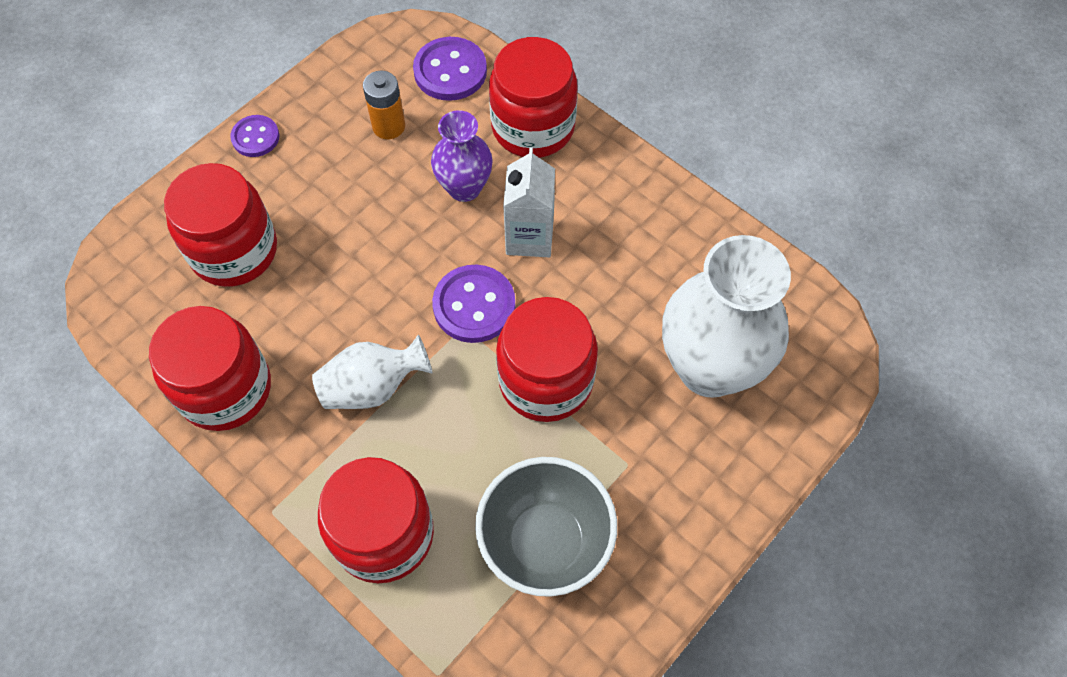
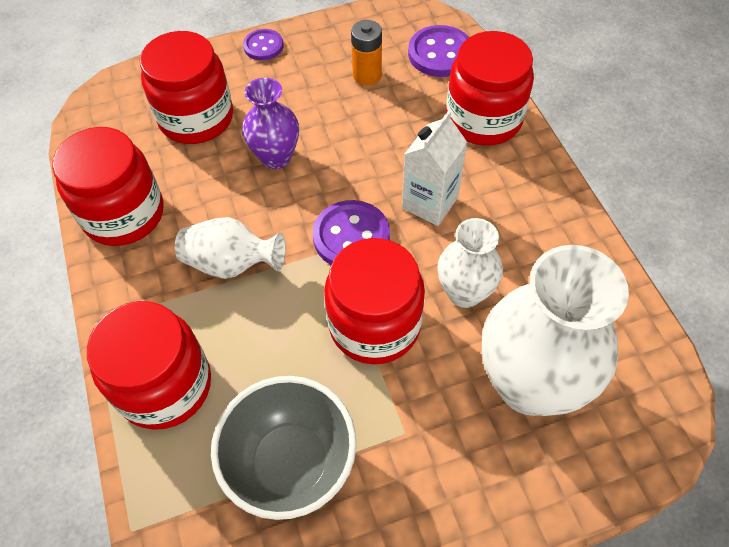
camera: 30 degrees right, 5 degrees down
purple vase [431,110,493,202] -> purple vase moved to [242,78,299,169]
none -> white vase [437,218,503,308]

